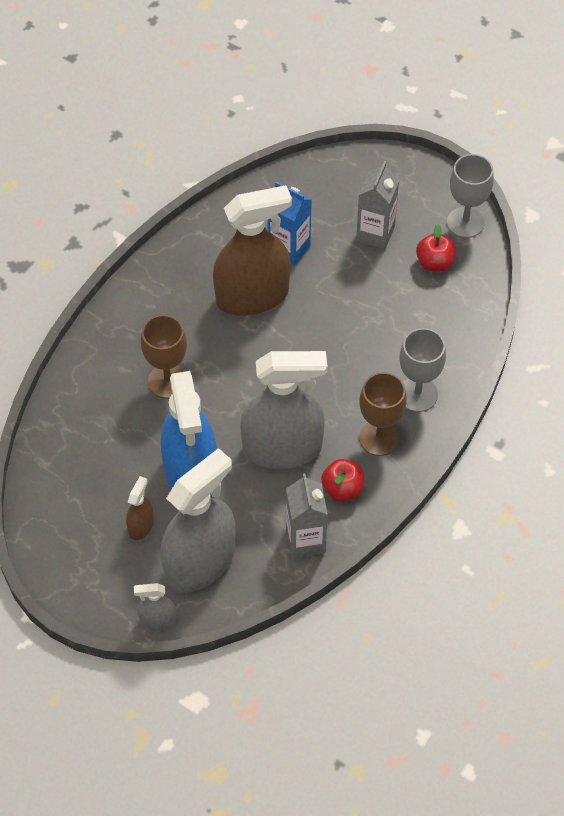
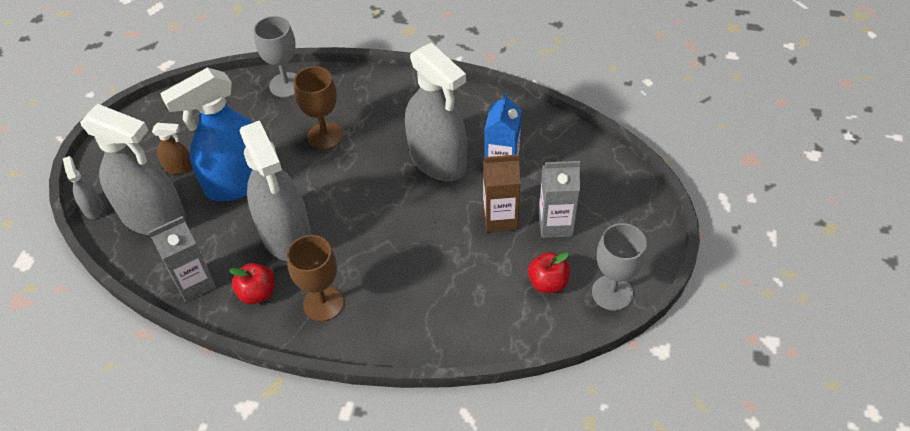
camera: 70 degrees right, 5 degrees down
brown spray bottle [213,185,292,316] -> grey spray bottle [405,43,467,181]
grey goblet [400,328,446,412] -> grey goblet moved to [254,16,297,97]
none -> brown carton [483,154,521,232]

